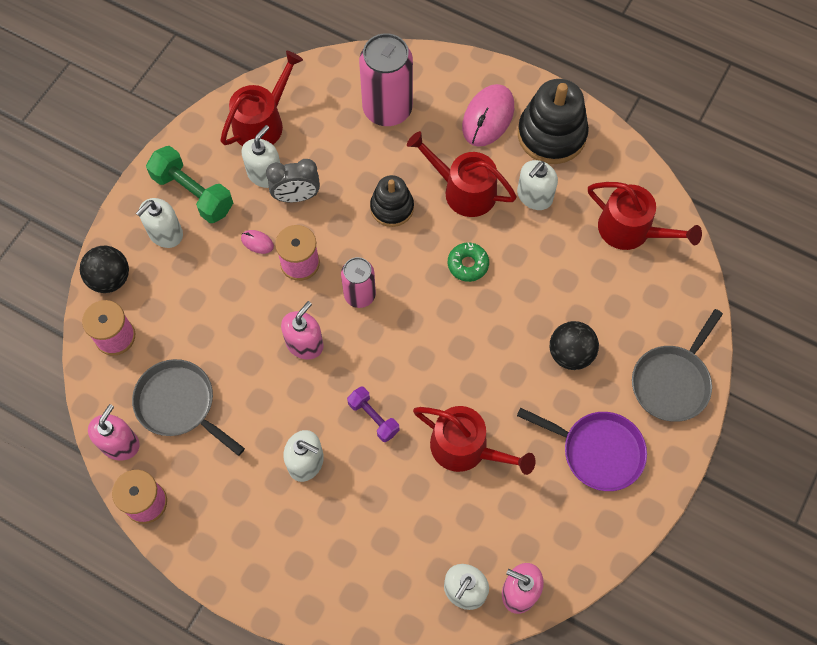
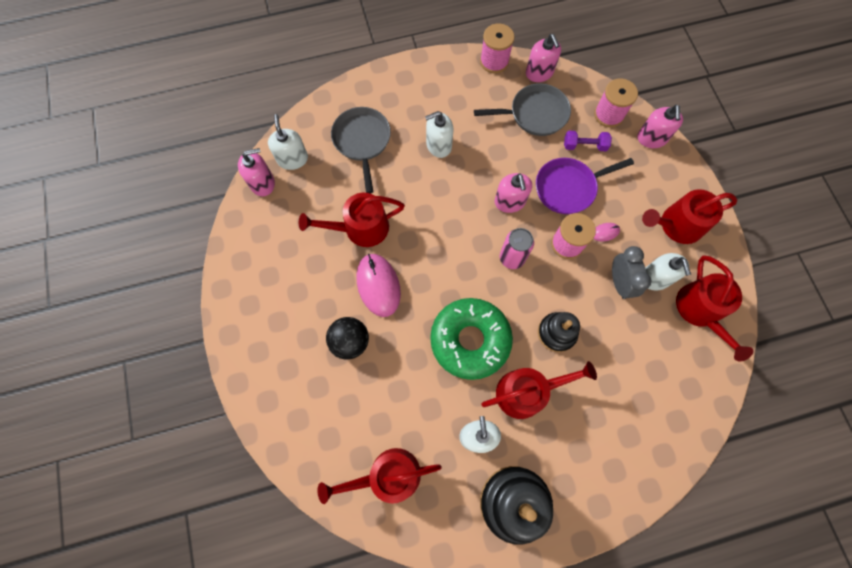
camera: 135 degrees right, 5 degrees up
black ball [80,246,129,293] -> pink soap dispenser [638,105,683,148]
white soap dispenser [136,198,183,248] -> none
green dumbbell [146,146,233,223] -> red watering can [642,189,737,244]
grey clock [266,159,320,202] -> grey clock turned 135 degrees clockwise [612,246,651,299]
purple dumbbell [347,387,399,442] -> purple dumbbell moved to [564,131,612,151]
pink can [359,33,413,126] -> none
green donut [448,243,489,282] -> green donut [430,298,513,380], size x2.19
pink mouse [462,84,514,147] -> pink mouse moved to [356,254,401,317]
purple pan [517,407,647,491] -> purple pan moved to [536,158,634,214]
grey pan [632,309,723,422] -> grey pan moved to [331,107,391,194]

